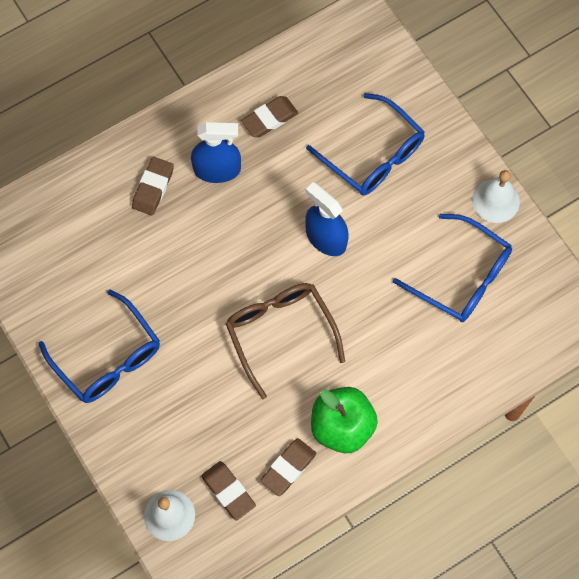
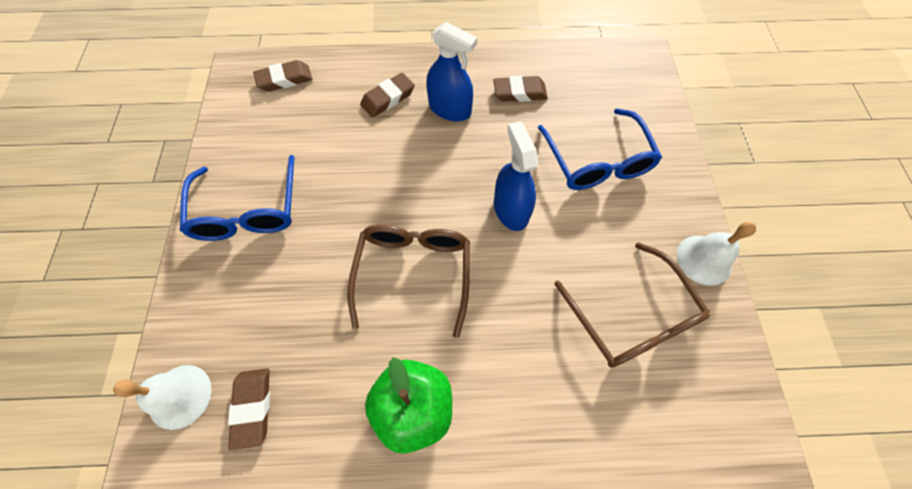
camera: 30 degrees right, 5 degrees down
brown eraser [260,438,316,496] -> brown eraser moved to [253,60,312,92]
blue glasses [393,214,512,322] -> brown glasses [554,242,710,368]

